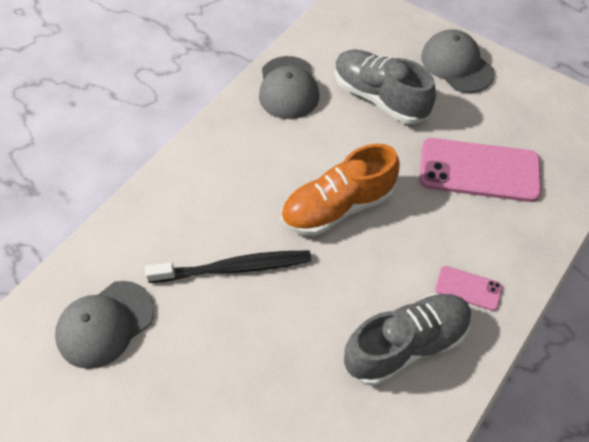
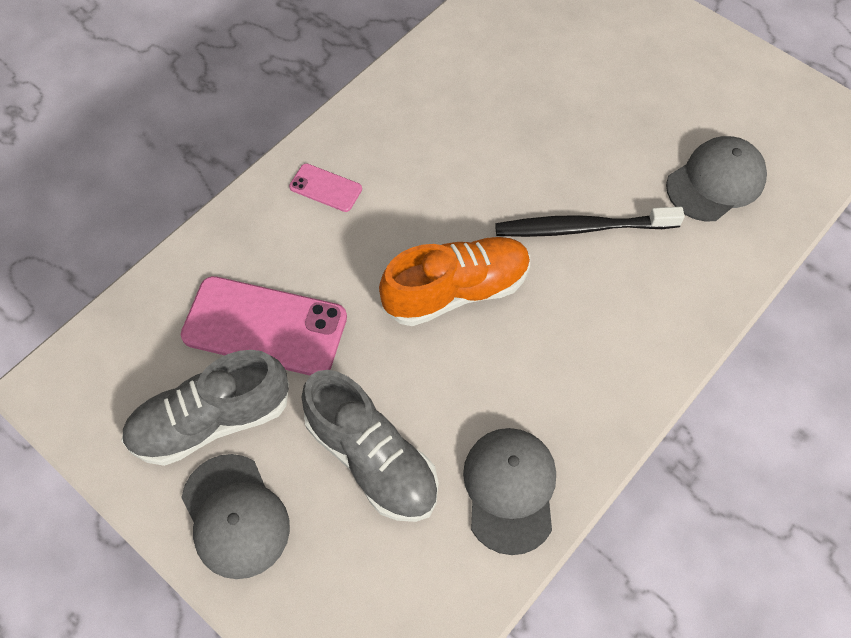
camera: 175 degrees left, 5 degrees up
grey shoe [344,294,472,386] -> grey shoe moved to [121,350,289,466]

